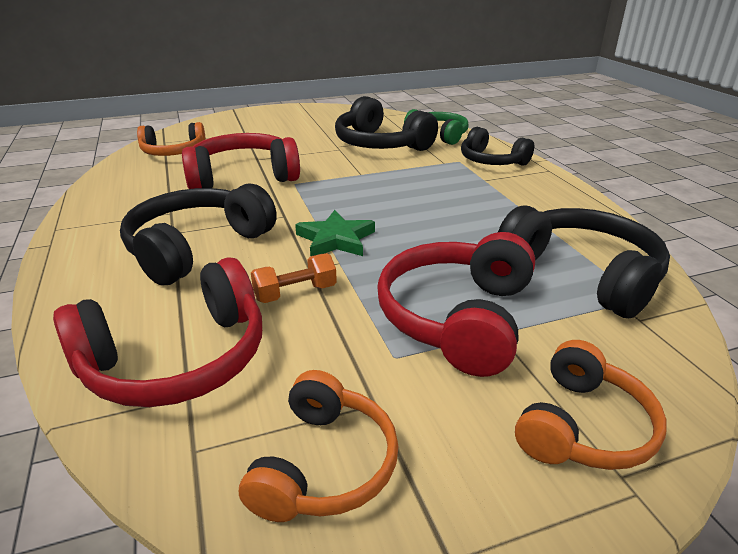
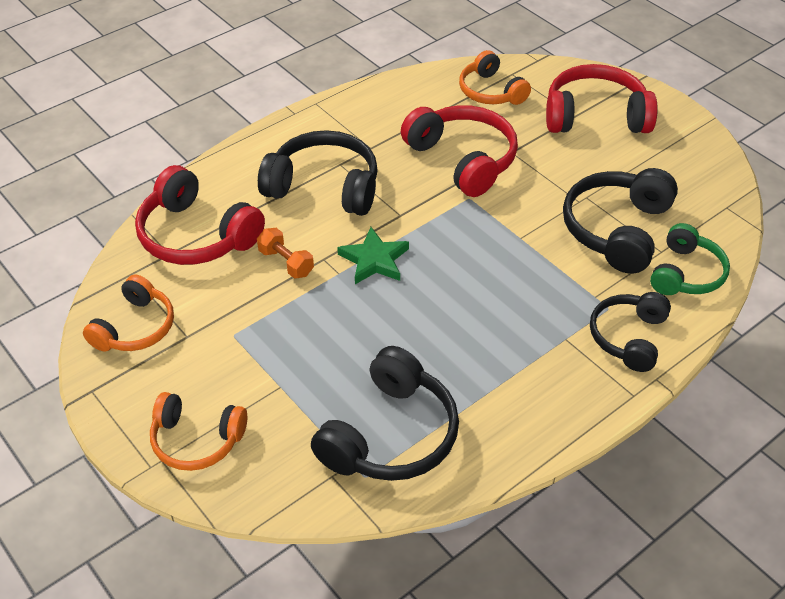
camera: 70 degrees right, 15 degrees up
orange headphones [239,370,398,522] -> orange headphones turned 60 degrees counterclockwise [83,275,174,352]
red headphones [377,232,535,377] -> red headphones moved to [546,64,658,133]

